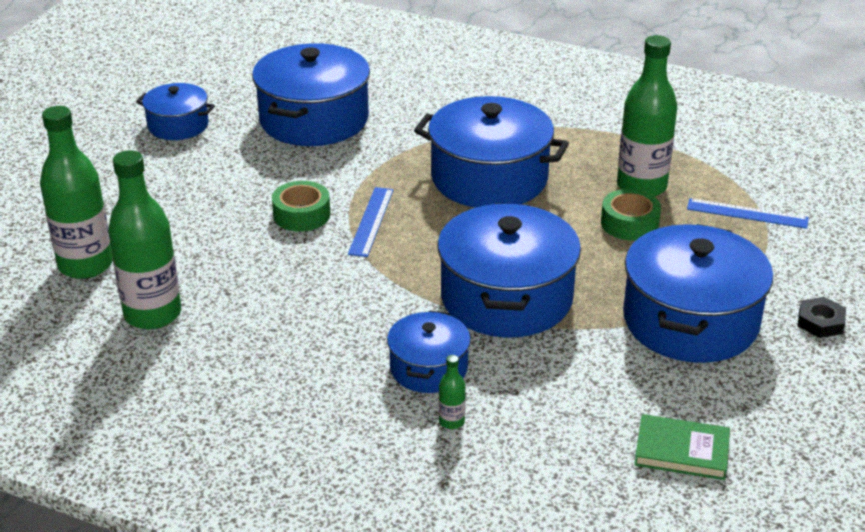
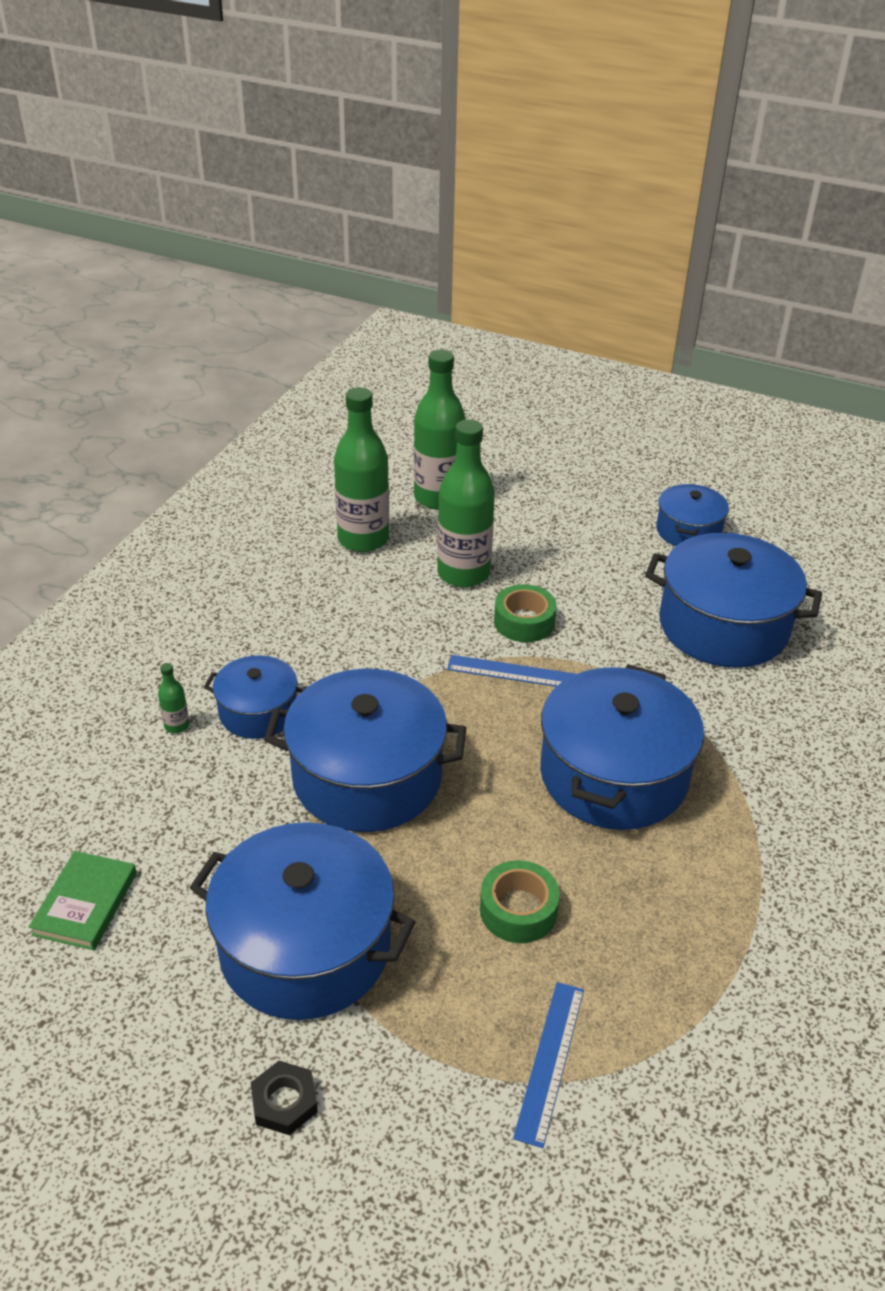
camera: 90 degrees right, 5 degrees up
green bottle [617,35,677,197] -> green bottle moved to [437,419,495,587]

